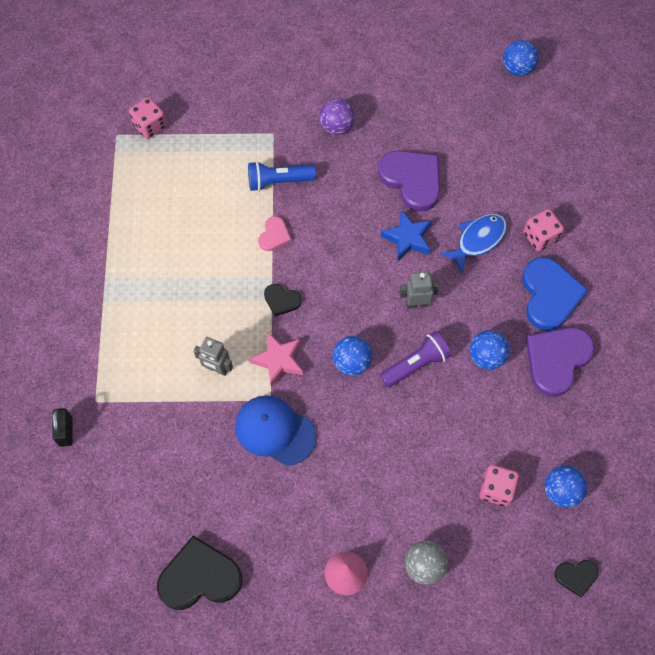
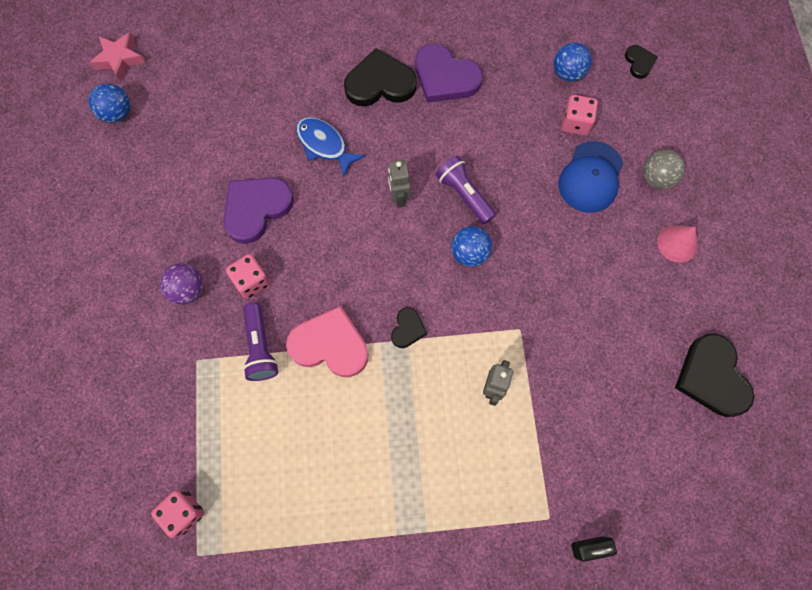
camera: 95 degrees left, 5 degrees up
blue cap [235,395,316,466] -> blue cap moved to [558,141,623,213]
blue flashlight [248,161,316,191] -> purple flashlight [243,303,278,381]
pink star [249,332,303,387] -> pink star moved to [89,32,145,81]
pink heart [258,216,291,251] -> pink heart [286,306,369,377], size x1.96
blue star [380,209,432,261] -> none
blue ball [470,330,510,370] -> none
blue heart [522,257,588,331] -> black heart [344,48,417,106]
pink dice [524,209,564,251] -> pink dice moved to [226,254,270,299]

